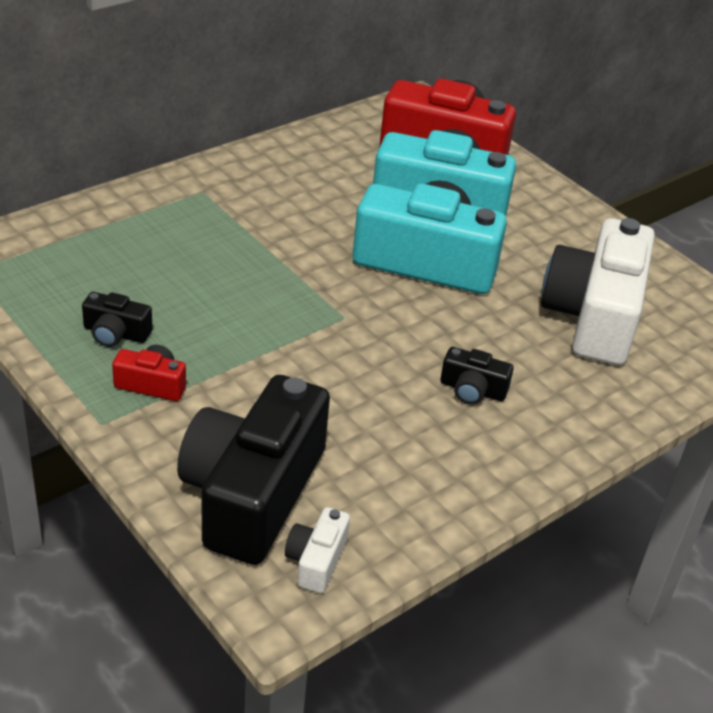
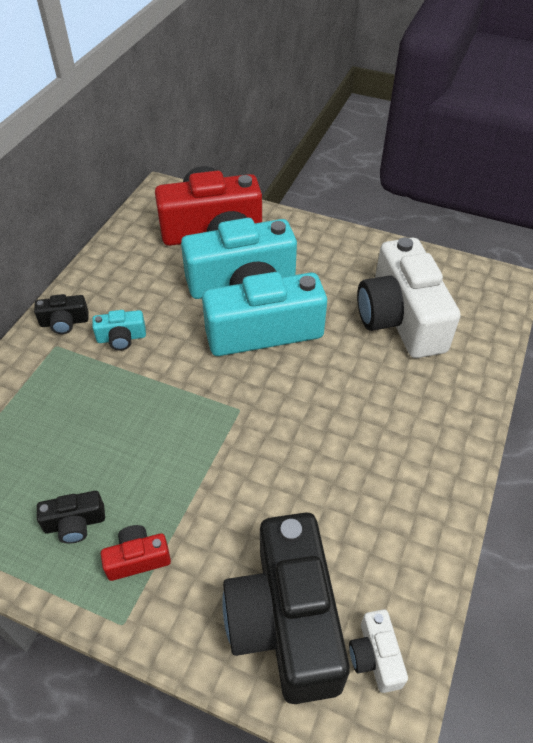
camera: 25 degrees left, 10 degrees up
black camera [440,347,514,405] -> black camera moved to [34,294,88,334]
none -> turquoise camera [92,310,146,351]

